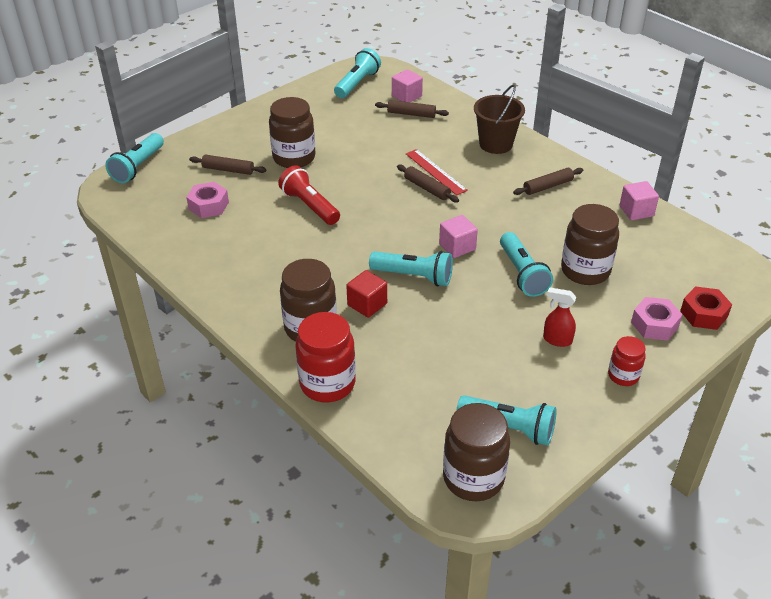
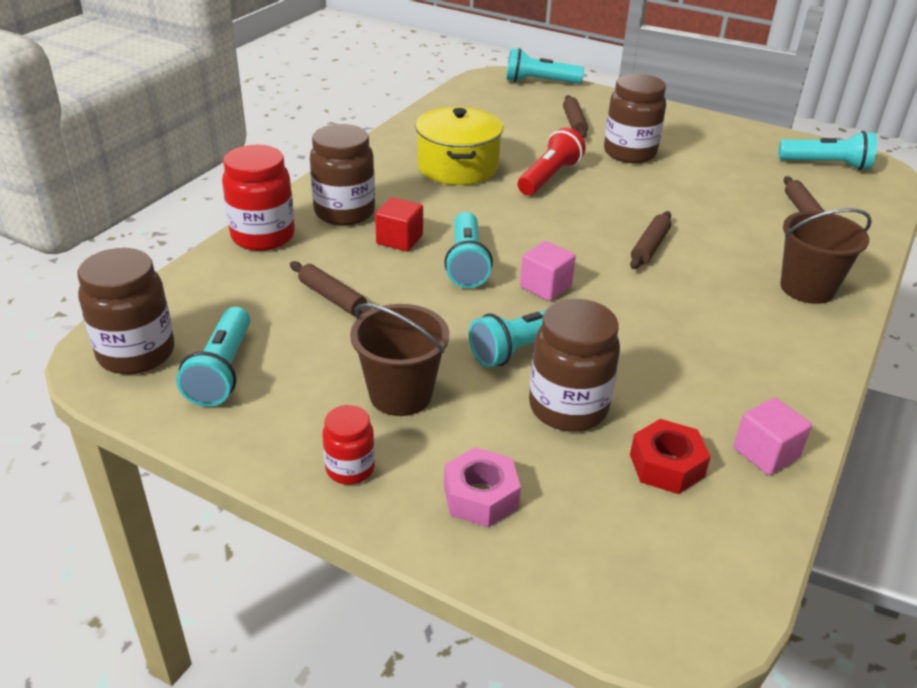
camera: 70 degrees right, 5 degrees down
pink nut [186,182,229,218] -> none
pink cube [392,69,423,102] -> none
red ruler [406,149,468,195] -> none
brown rolling pin [513,168,583,195] -> brown rolling pin moved to [290,261,371,316]
red spray bottle [543,287,576,347] -> brown bucket [350,303,449,416]
red nut [680,286,732,330] -> red nut moved to [630,419,711,494]
none -> yellow pot [415,107,503,185]

